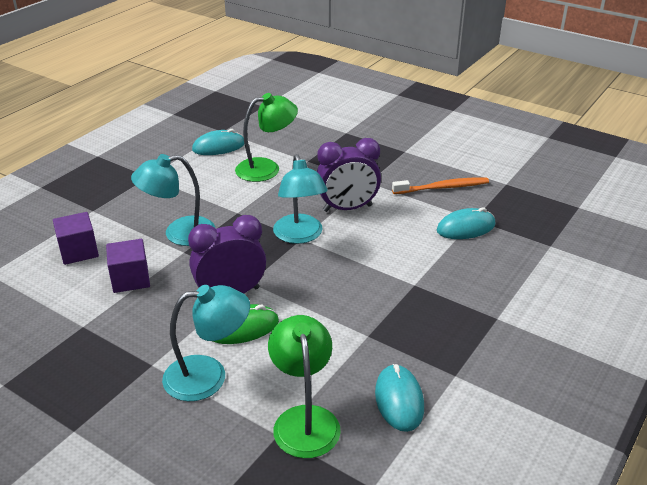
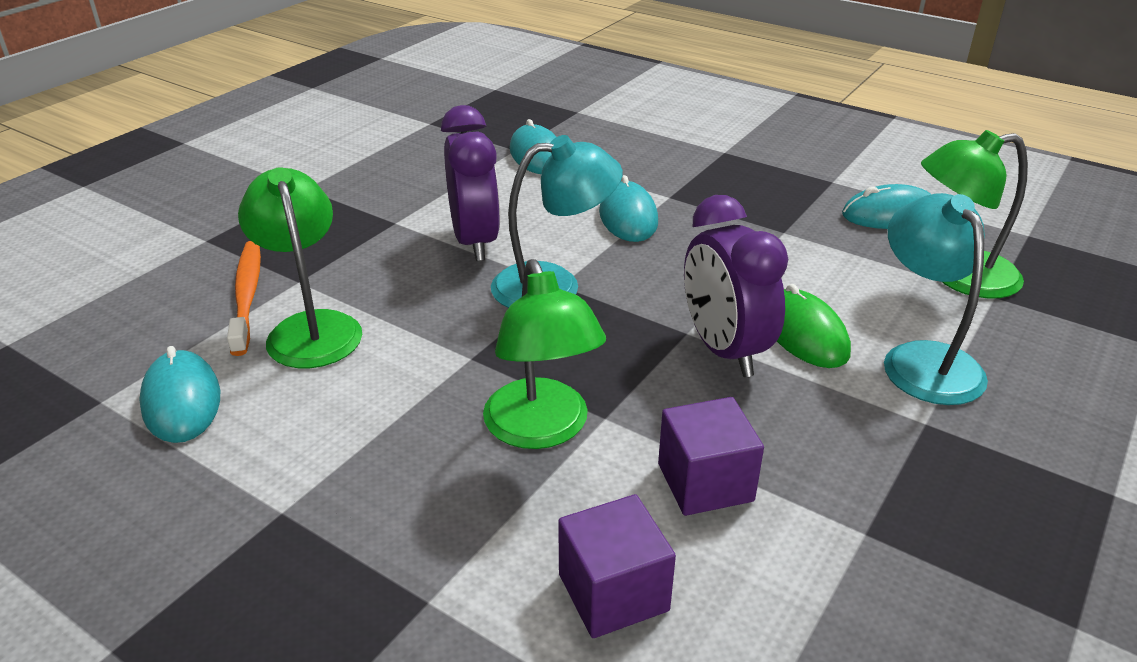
camera: 90 degrees left, 0 degrees up
turquoise lamp [131,154,216,246] -> green lamp [483,259,606,449]
orange toothbrush [392,178,489,194] -> orange toothbrush moved to [227,241,261,356]
none -> turquoise mouse [599,175,658,242]

